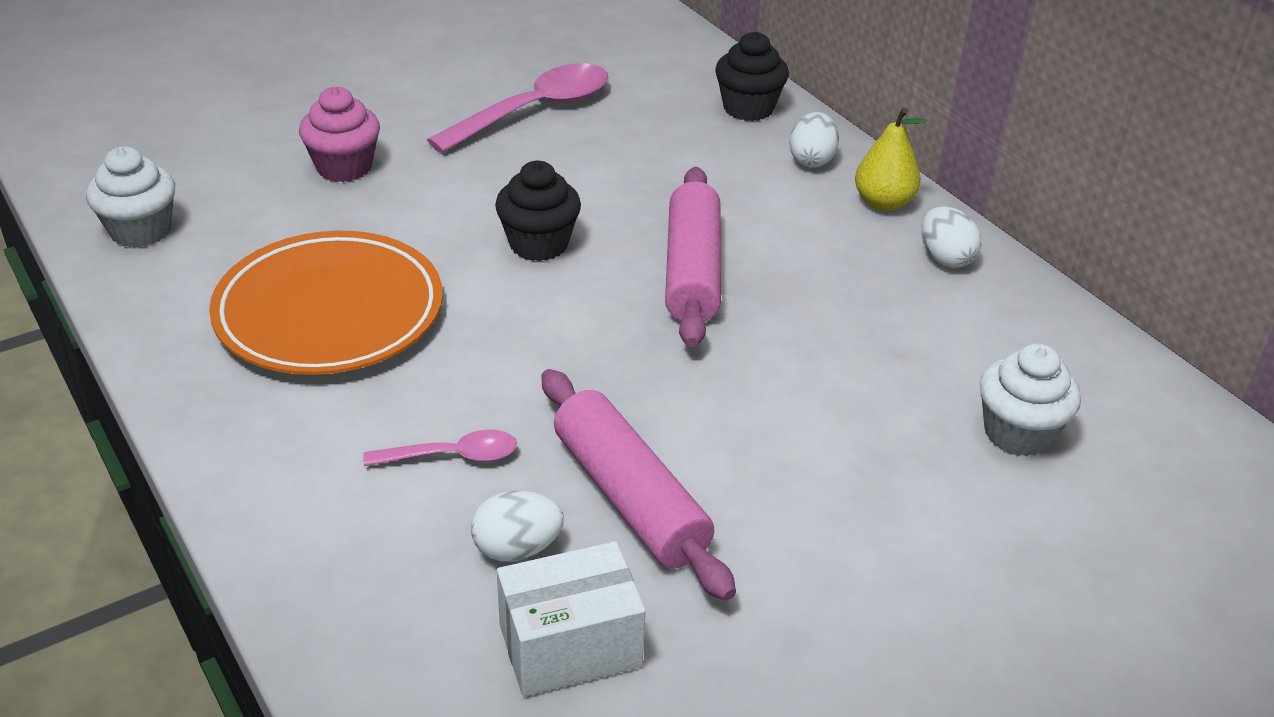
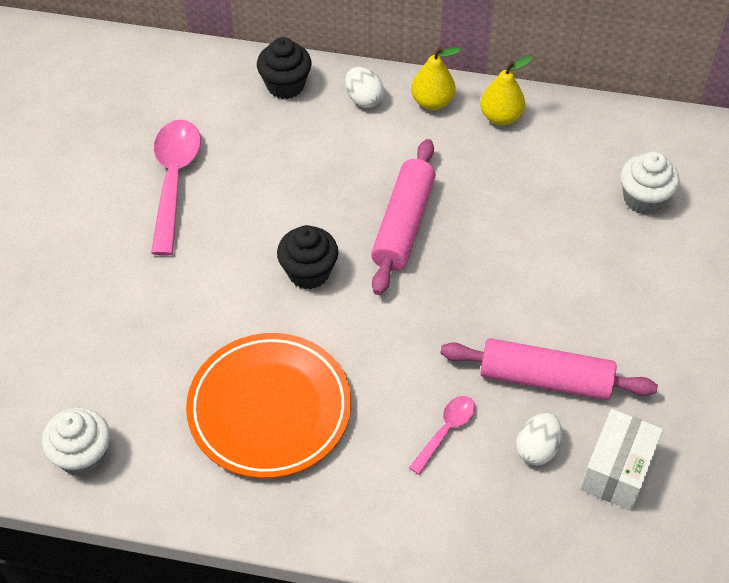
camera: 45 degrees left, 15 degrees up
pink cupcake [299,87,380,182] -> none
pink rolling pin [665,167,721,347] -> pink rolling pin turned 60 degrees clockwise [371,139,436,295]
white egg [921,206,981,268] -> yellow pear [480,56,532,125]

